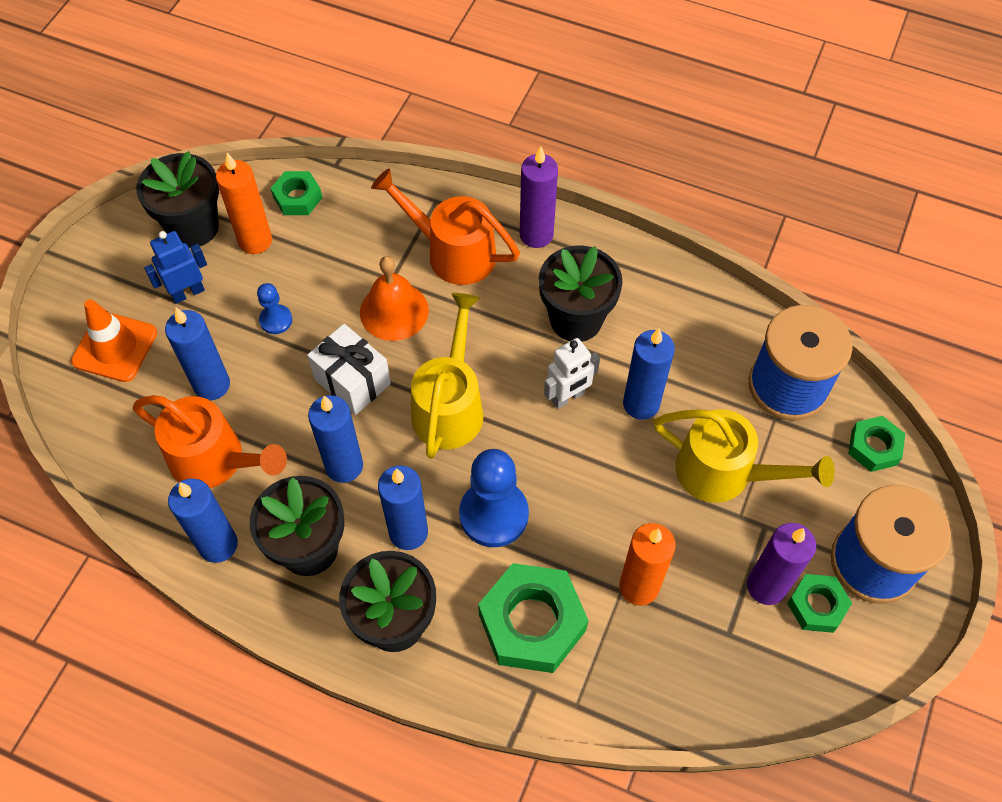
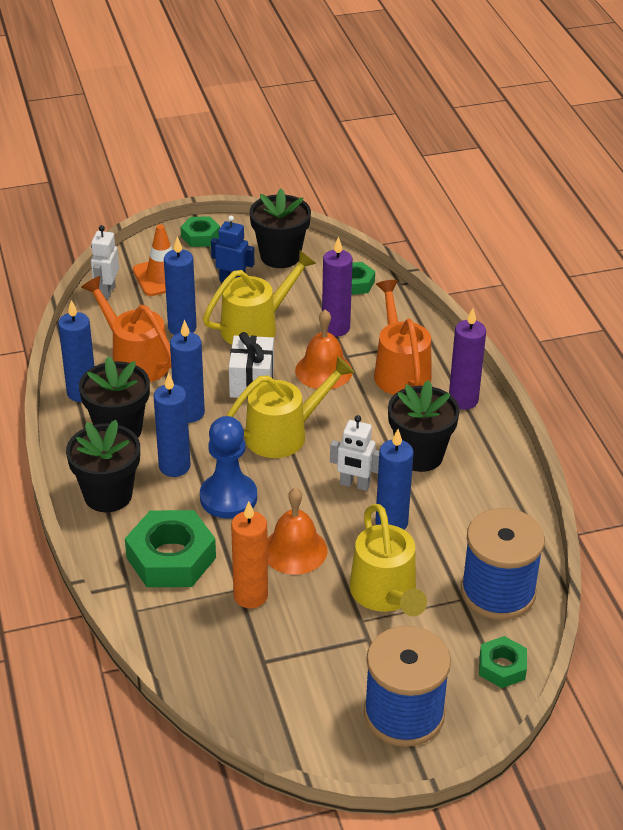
camera: 50 degrees right, 20 degrees down
orange watering can [133,395,287,488] -> orange watering can turned 150 degrees clockwise [81,276,171,382]
orange candle [216,153,272,254] -> none
blue pawn [257,283,292,334] -> yellow watering can [203,250,317,345]
purple candle [747,523,816,605] -> purple candle moved to [322,236,353,337]
green nut [787,574,852,633] -> green nut moved to [181,216,220,247]
none -> white robot [91,225,119,299]
none -> orange bell [267,487,328,575]

